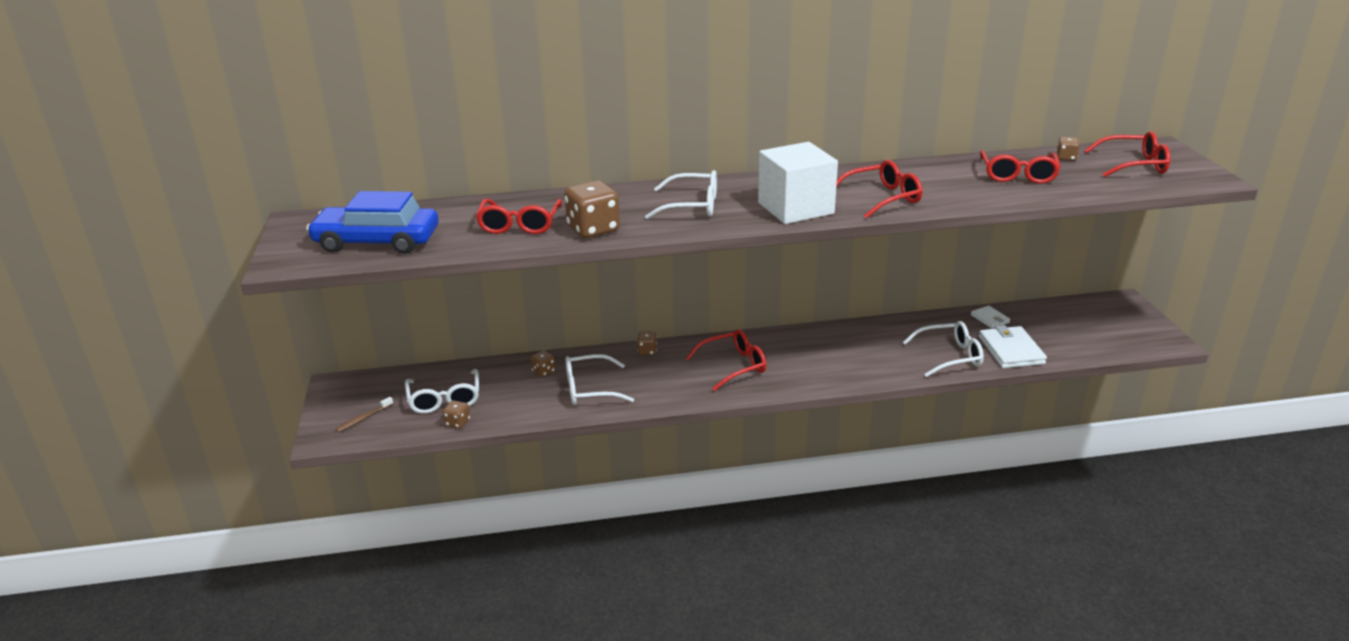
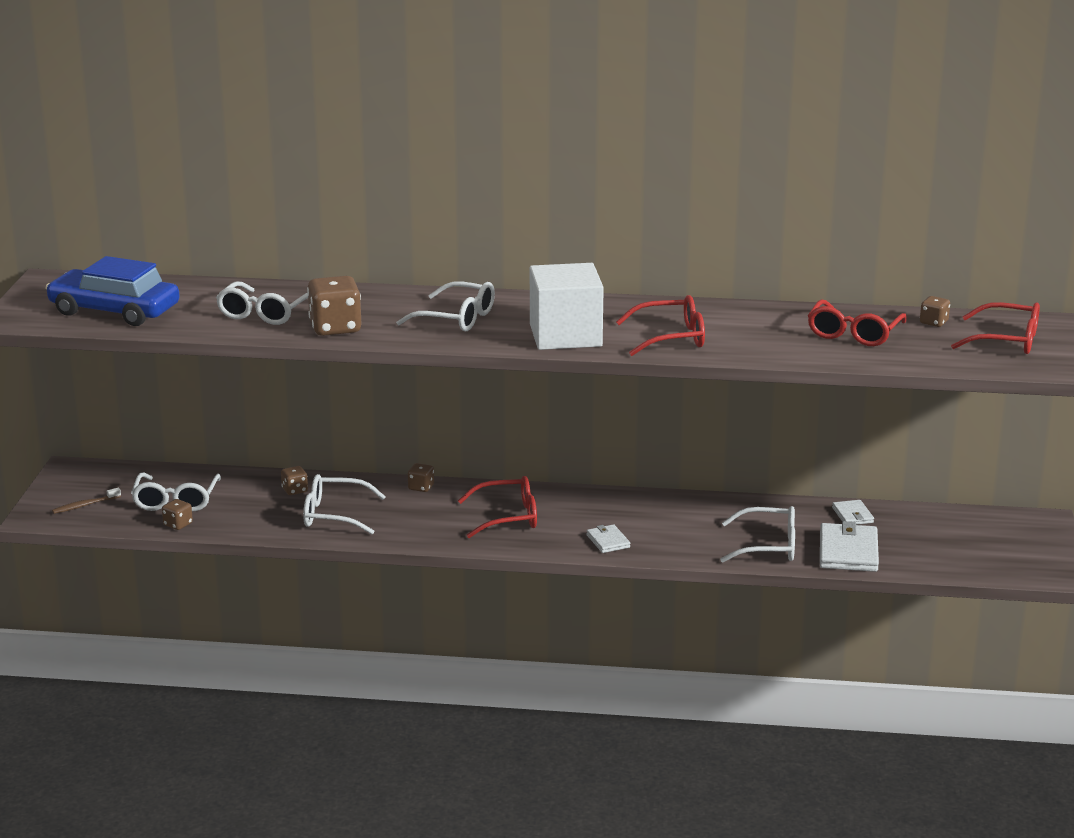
camera: 15 degrees right, 5 degrees down
red glasses [476,199,562,234] -> white glasses [216,281,308,325]
none -> white wallet [586,524,630,553]

